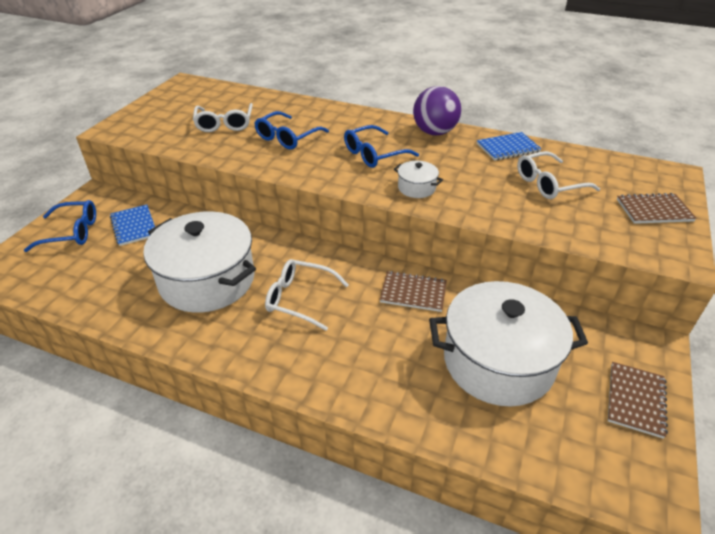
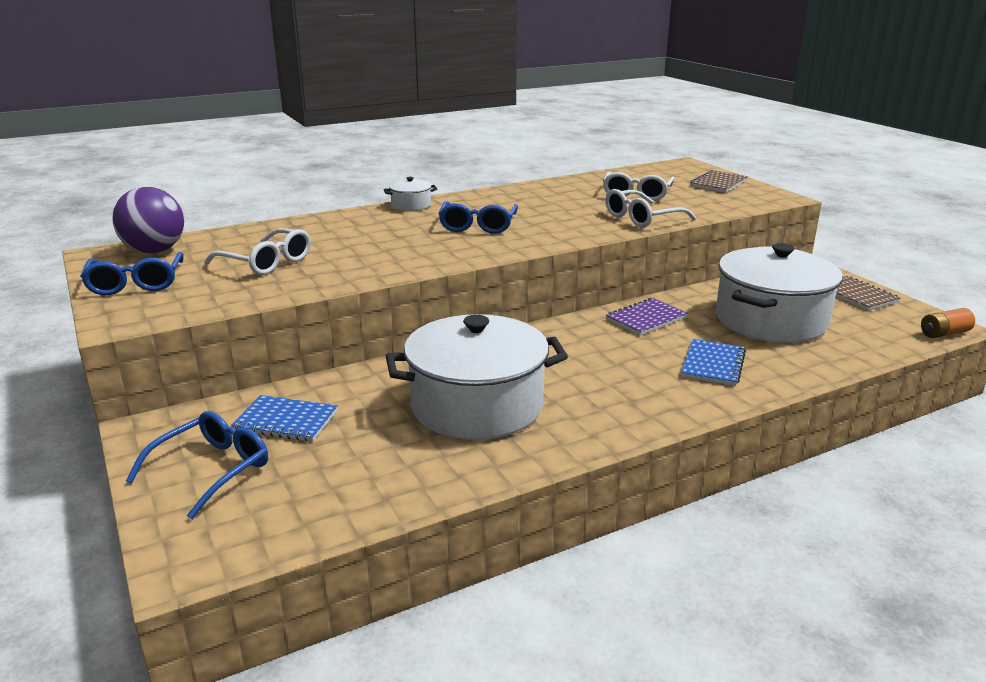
camera: 50 degrees left, 15 degrees down
blue glasses [254,111,329,149] -> blue glasses moved to [80,252,184,295]
white glasses [265,259,349,331] -> white glasses moved to [605,189,696,228]
brown notebook [380,271,447,312] -> purple notebook [606,298,688,335]
white pot [394,161,443,198] -> white pot moved to [384,177,437,211]
purple ball [413,86,461,135] -> purple ball moved to [112,187,184,254]
blue notebook [477,132,541,161] -> blue notebook moved to [681,339,746,386]
none -> orange battery [921,308,975,338]

